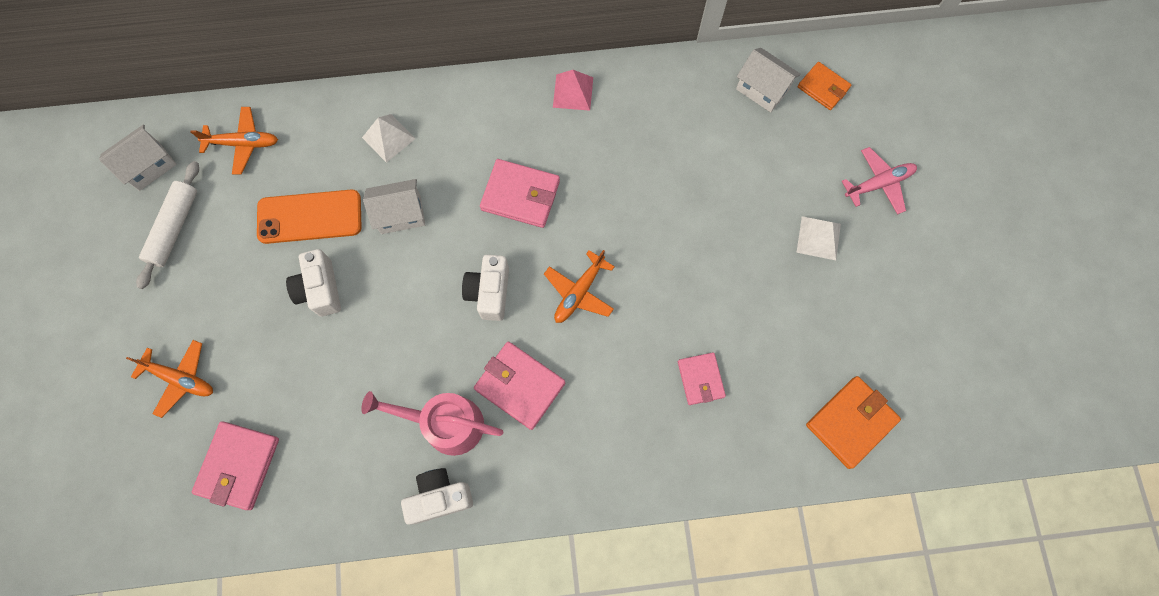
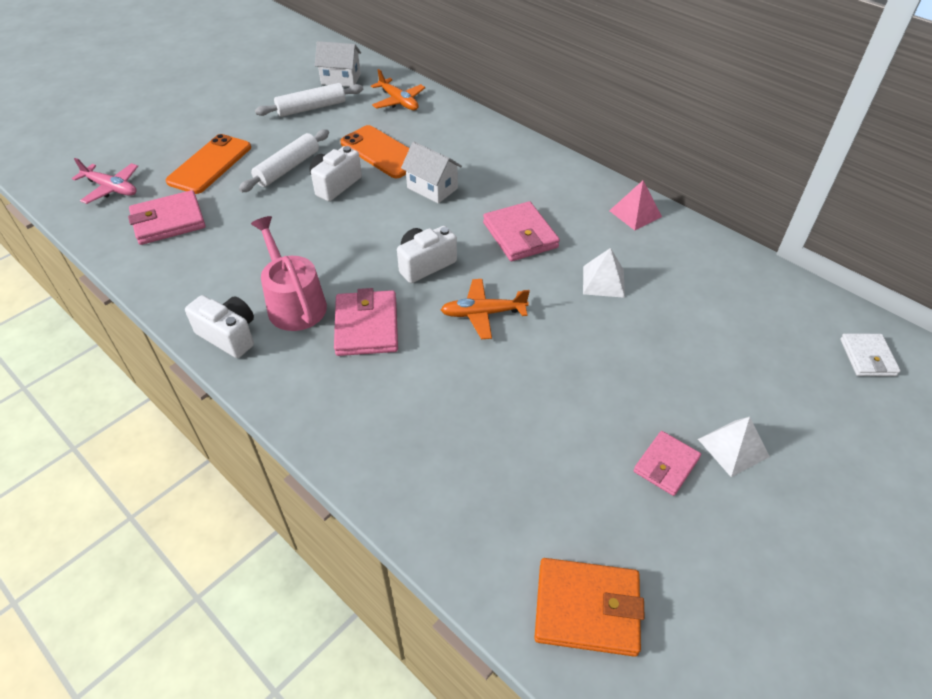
camera: 50 degrees right, 25 degrees down
orange plane [126,340,213,418] -> orange phone [165,134,251,194]
white pyramid [362,114,415,163] -> white pyramid moved to [583,248,625,298]
pink wallet [678,352,726,405] -> pink wallet moved to [634,431,701,496]
white house [736,48,801,113] -> none
orange wallet [798,62,851,110] -> white wallet [840,334,901,376]
pink plane [842,147,917,215] -> pink plane moved to [72,158,138,204]
none -> white rolling pin [239,129,329,192]

